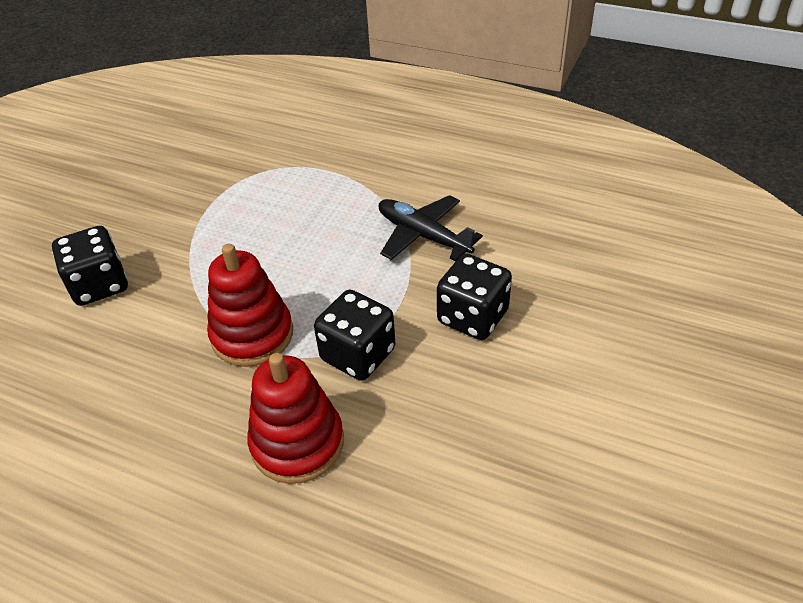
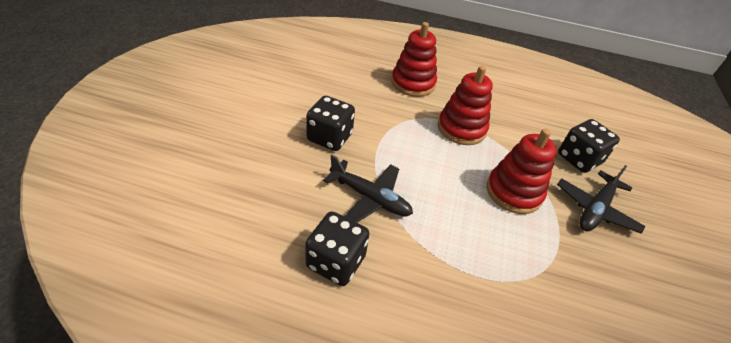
camera: 165 degrees right, 0 degrees up
black dice [314,290,396,381] -> black dice moved to [305,211,370,286]
none -> red stacking toy [487,129,557,214]
none -> black plane [557,165,645,234]

